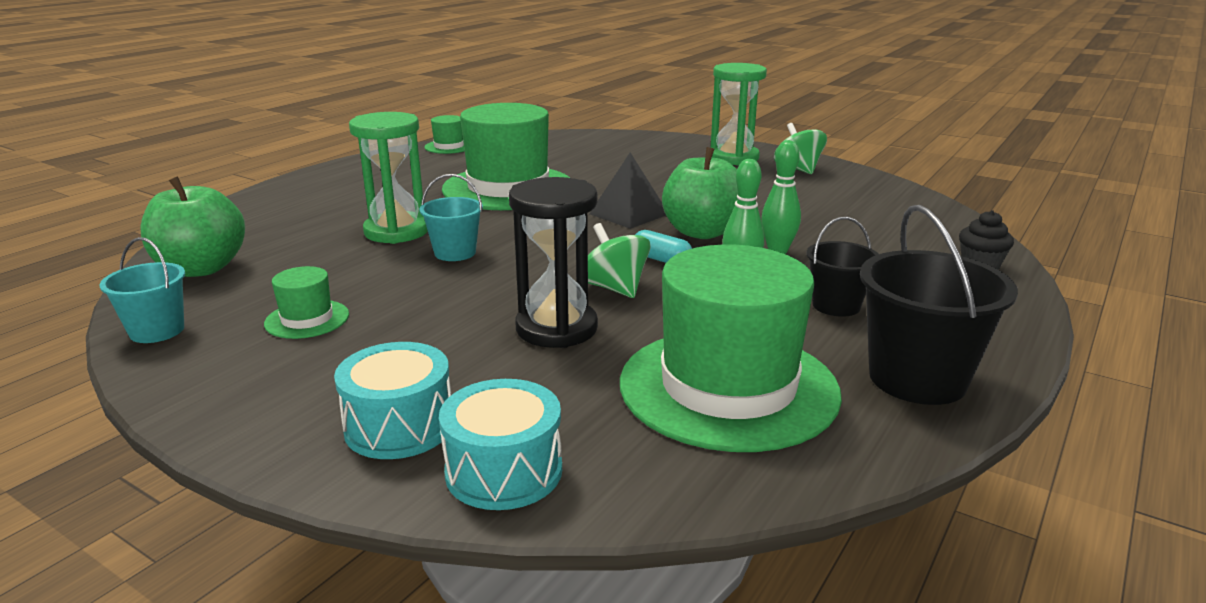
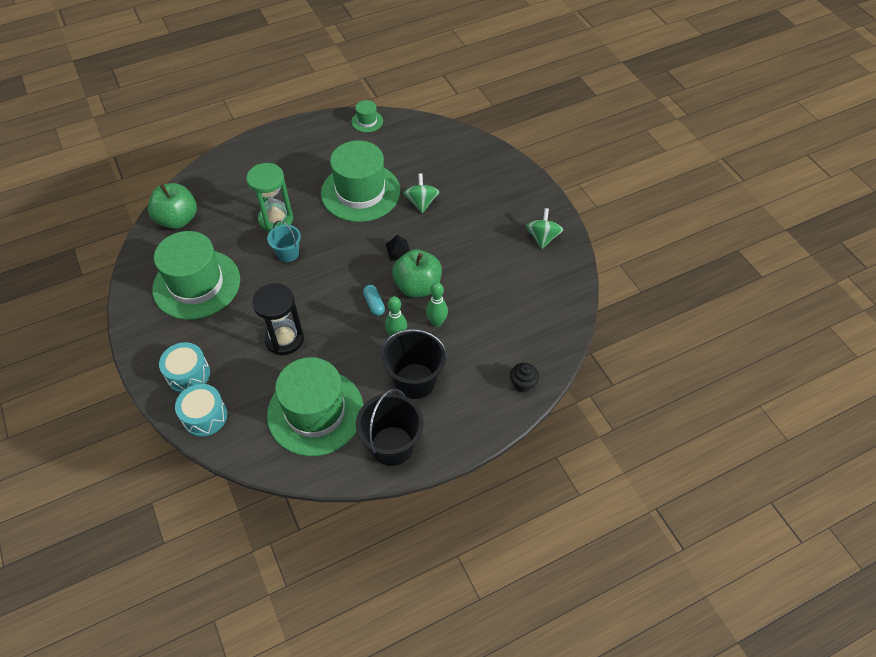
camera: 30 degrees right, 30 degrees up
turquoise bucket [99,237,185,343] -> none
green hat [264,266,349,339] -> green hat [152,231,240,320], size x2.32
green spinning top [588,223,651,298] -> green spinning top moved to [403,173,439,213]
black pyramid [590,152,666,229] -> black pyramid [386,234,410,261], size x0.65
green hourglass [710,63,767,166] -> none
black bucket [806,217,879,317] -> black bucket [381,329,447,399], size x1.69

